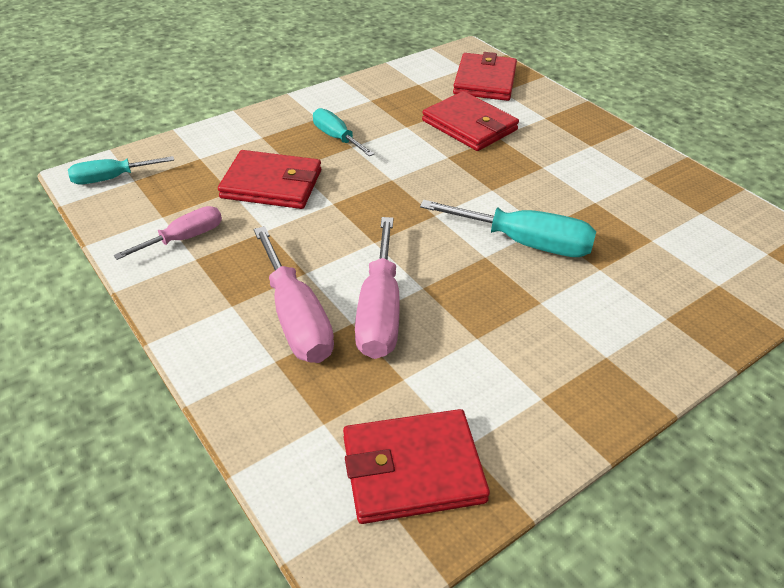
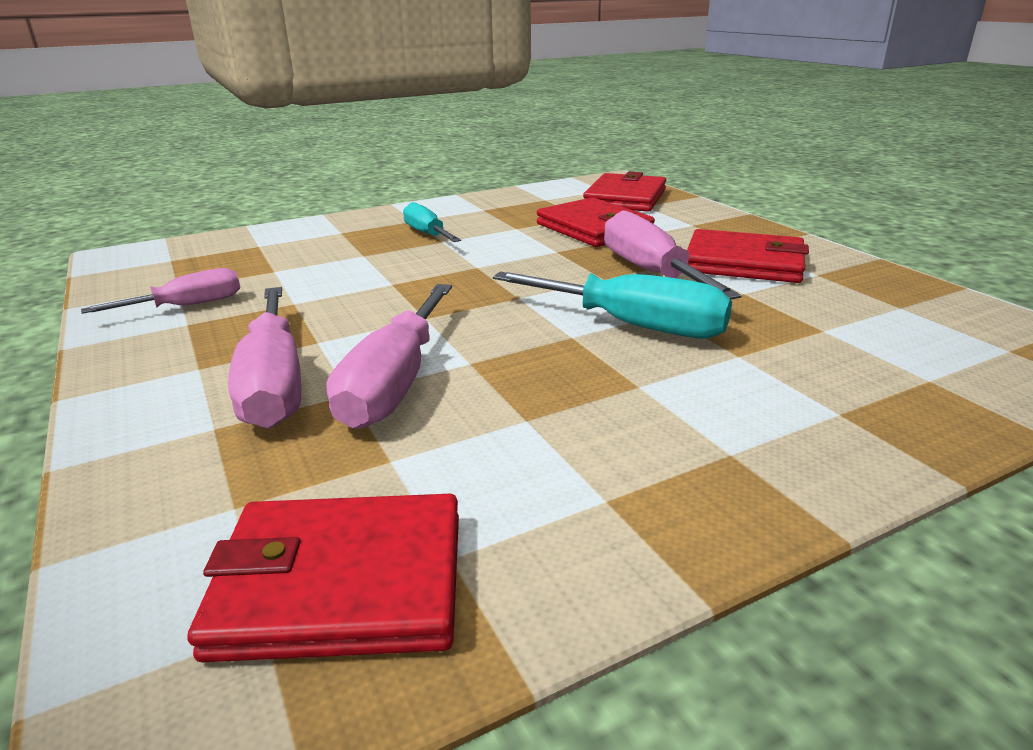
camera: 10 degrees right, 15 degrees down
turquoise screwdriver [68,156,174,184] -> none
red wallet [218,150,321,209] -> red wallet moved to [687,229,809,283]
none -> pink screwdriver [604,210,742,299]

